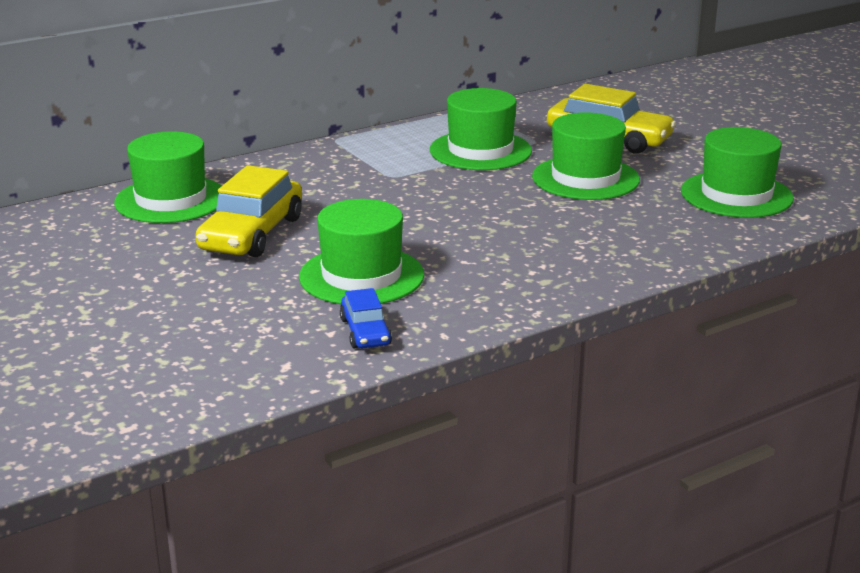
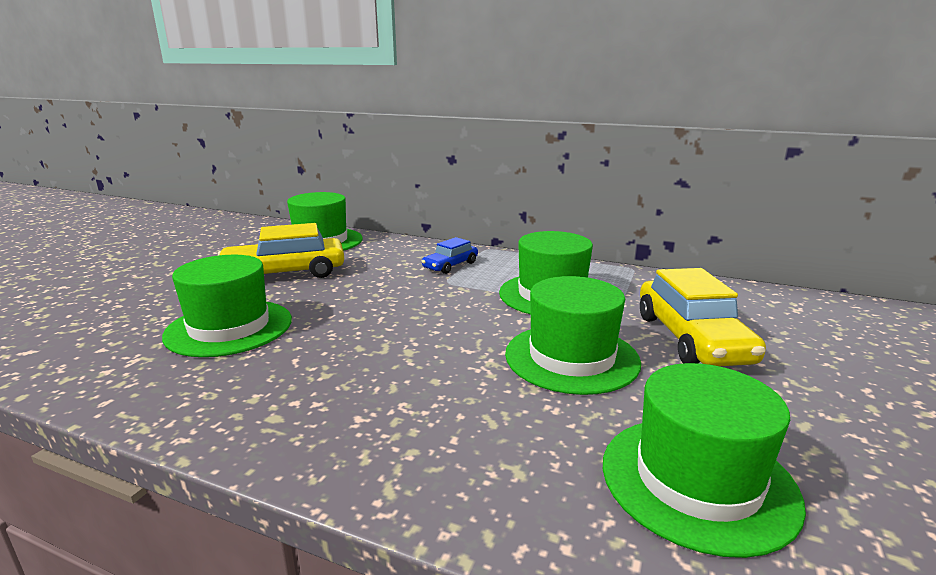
camera: 55 degrees right, 5 degrees down
blue car [340,288,392,349] -> blue car moved to [421,237,478,274]

